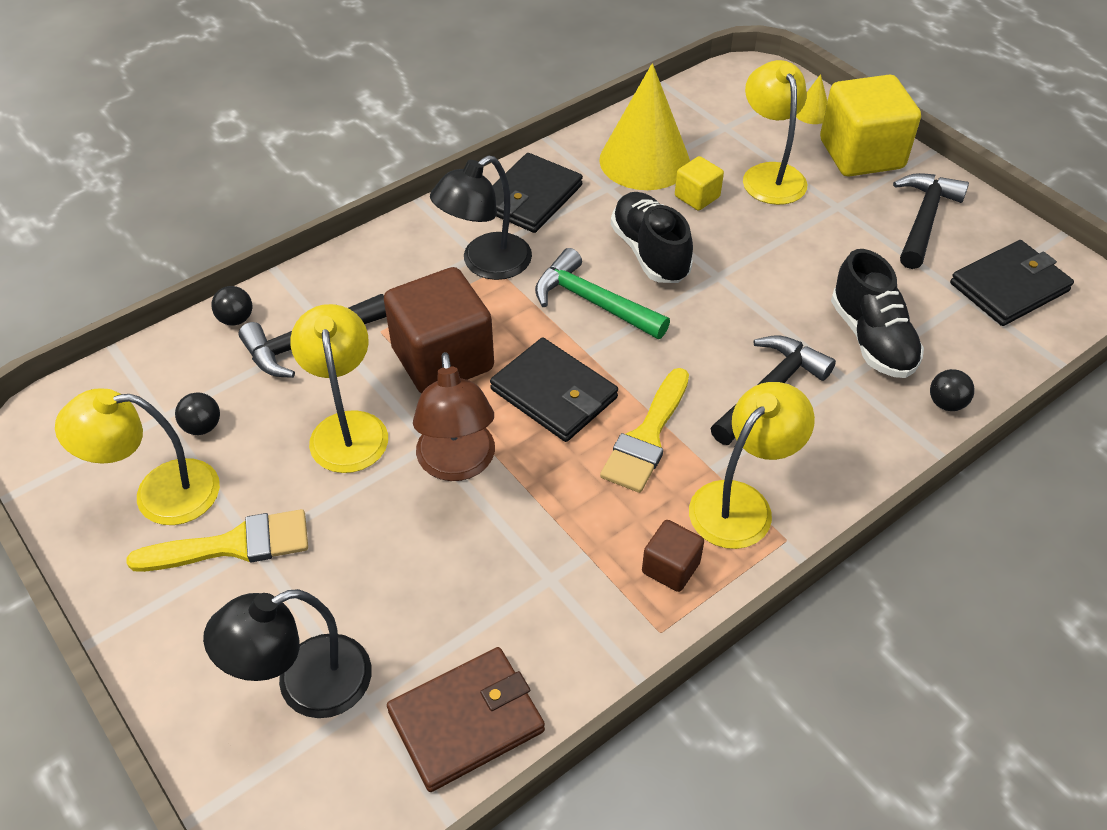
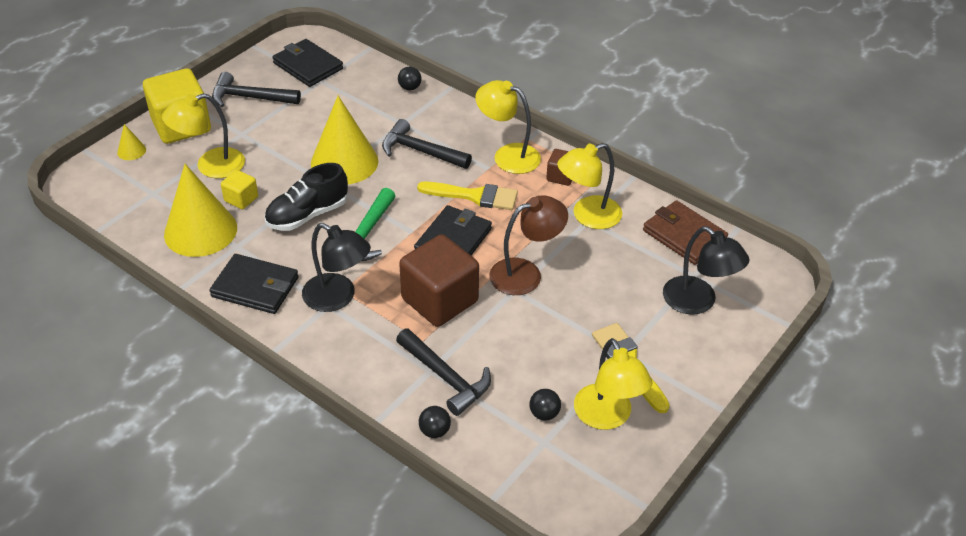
camera: 105 degrees left, 5 degrees down
yellow lamp [290,304,388,473] -> yellow lamp moved to [557,143,622,229]
black shoe [831,249,924,378] -> none
none -> yellow cone [311,96,378,184]

